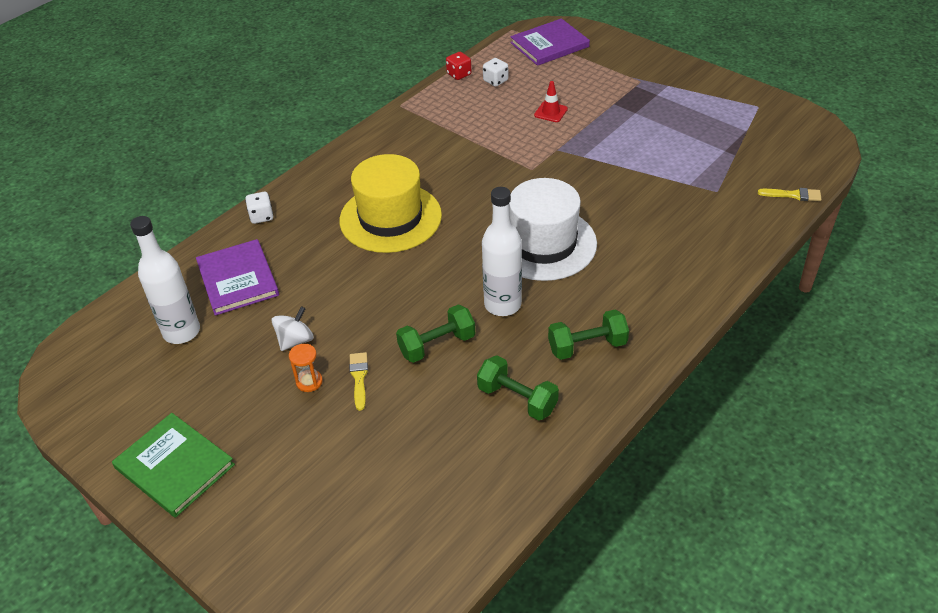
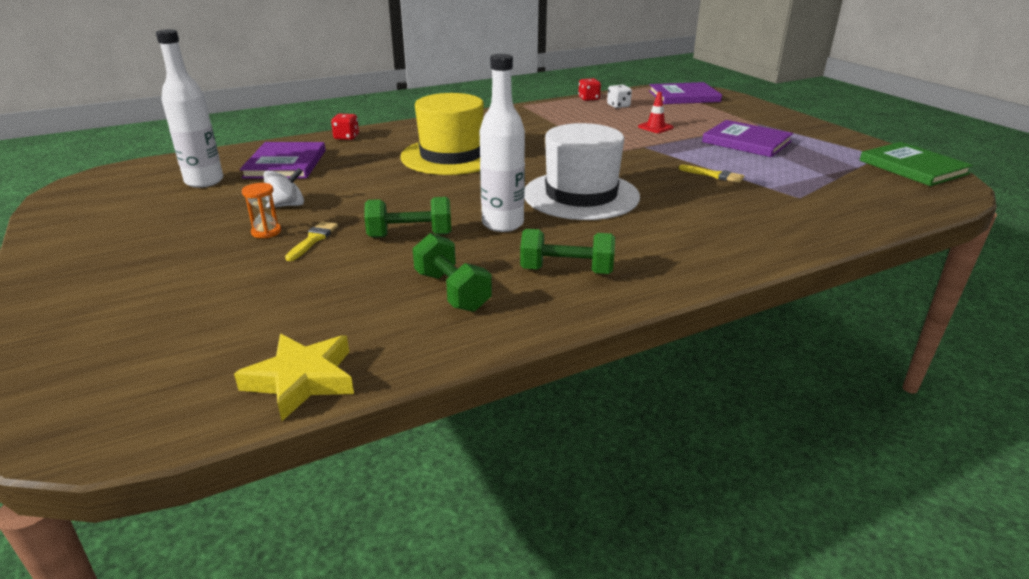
camera: 20 degrees right, 15 degrees down
green book [112,413,235,518] -> green book moved to [859,142,973,186]
white dice [245,192,274,224] -> red dice [331,114,359,140]
yellow brush [758,188,822,201] -> yellow brush moved to [679,165,744,183]
none -> yellow star [234,334,354,421]
none -> purple book [702,120,793,157]

